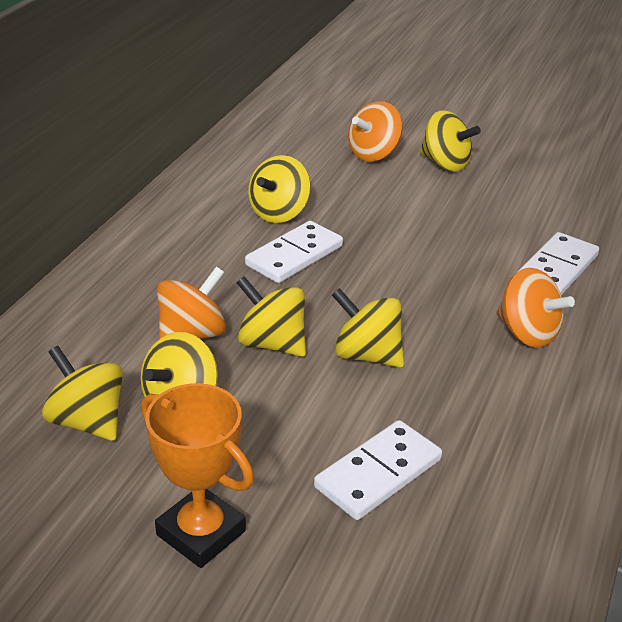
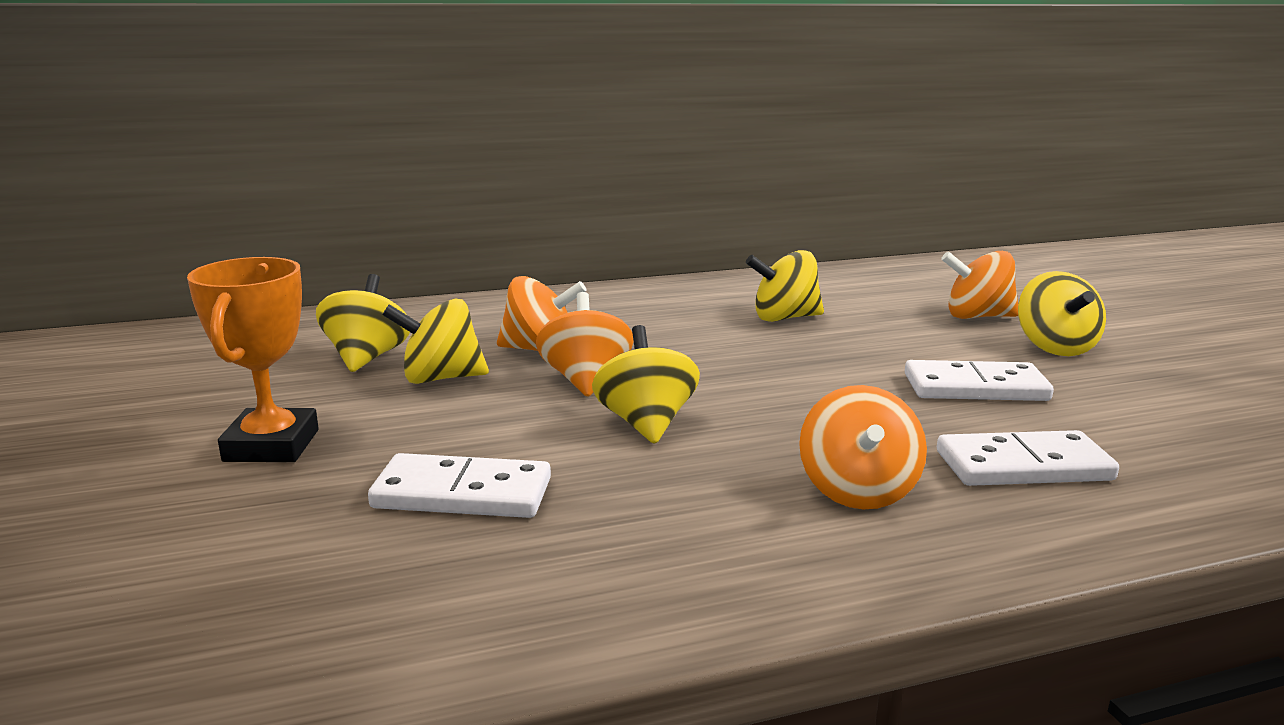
camera: 50 degrees right, 15 degrees down
yellow spinning top [236,276,306,357] -> orange spinning top [536,292,634,397]
white domino [245,221,343,283] -> white domino moved to [905,360,1054,401]

